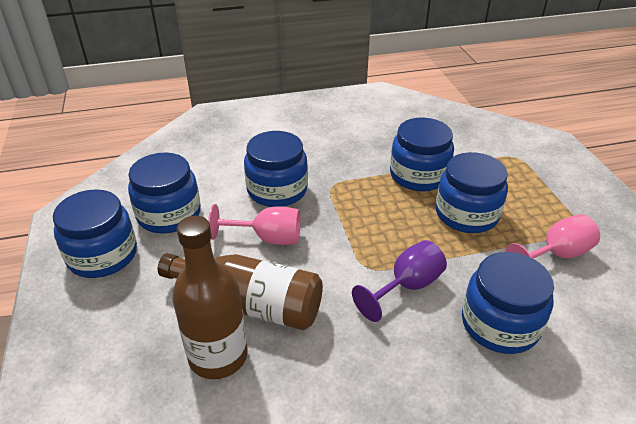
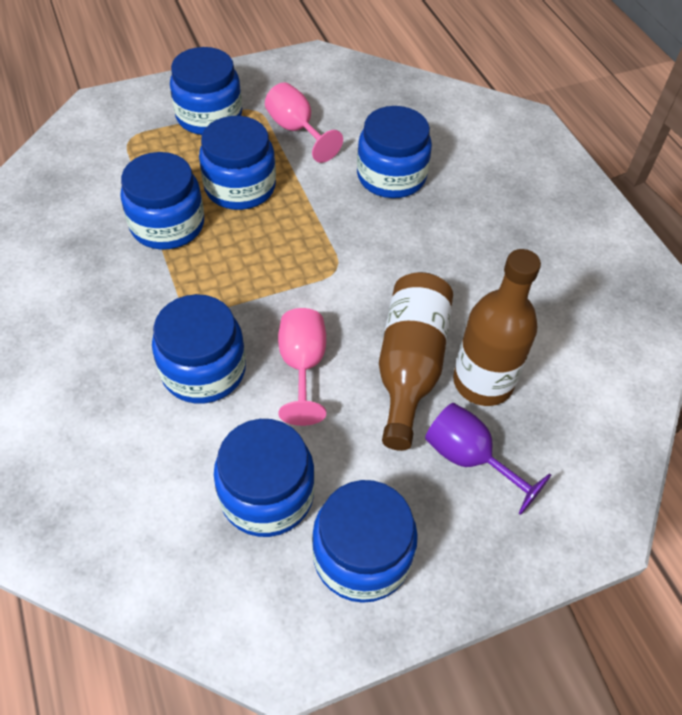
camera: 100 degrees left, 15 degrees up
purple goblet [352,240,447,322] -> purple goblet moved to [425,403,551,515]
none -> blue jar [170,47,242,135]

